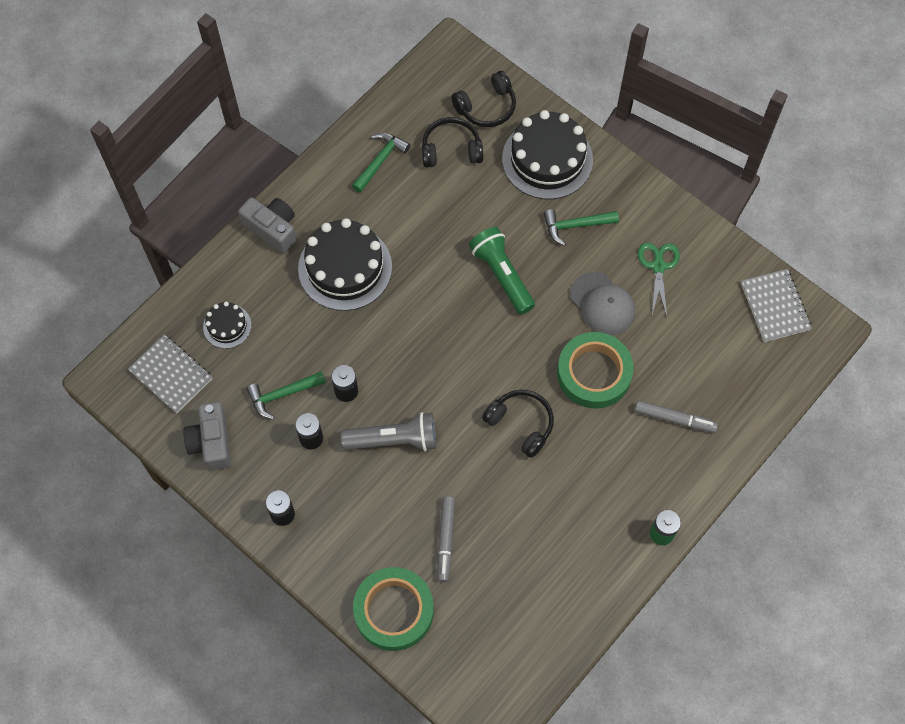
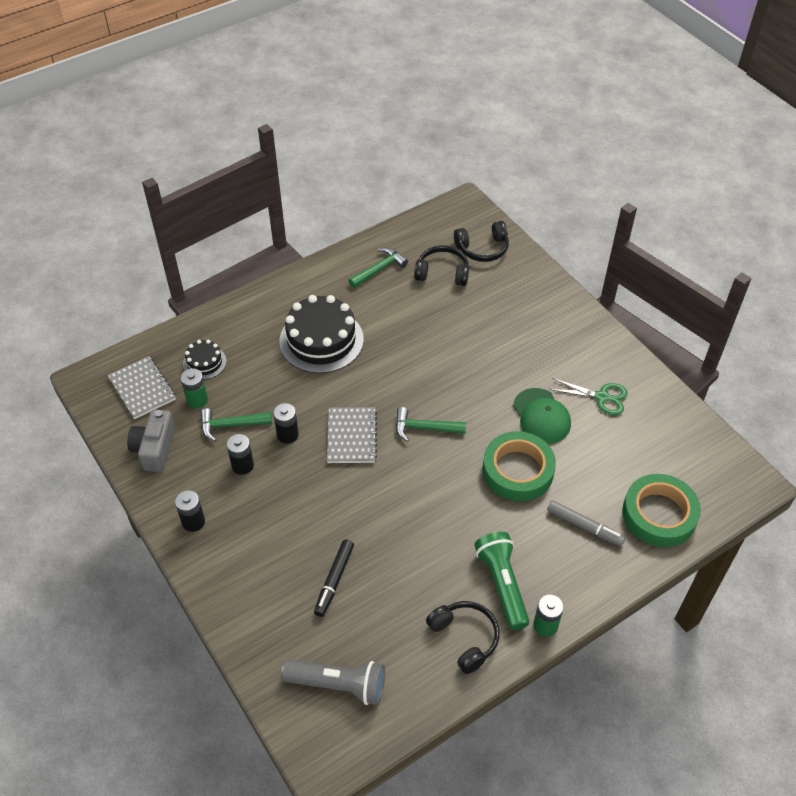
camera: 15 degrees right, 15 degrees down
grey camera [238,197,297,254] -> none
grey flashlight [341,412,436,452] -> grey flashlight moved to [281,659,385,705]
green tape [353,567,434,651] -> green tape moved to [622,474,701,547]
grey marker [437,496,455,582] -> black marker [314,539,354,617]
green flashlight [469,227,535,315] -> green flashlight moved to [474,532,529,630]
black headphones [482,390,554,458] -> black headphones moved to [426,601,499,674]
black cake [502,110,593,199] -> none
green hammer [543,209,619,246] -> green hammer moved to [396,407,466,442]
grey cap [570,272,635,335] -> green cap [513,388,571,443]
green scissors [638,243,680,316] -> green scissors turned 90 degrees clockwise [549,378,628,415]
grey notebook [741,269,812,342] -> grey notebook moved to [327,407,377,463]
none -> green battery [181,368,208,408]

